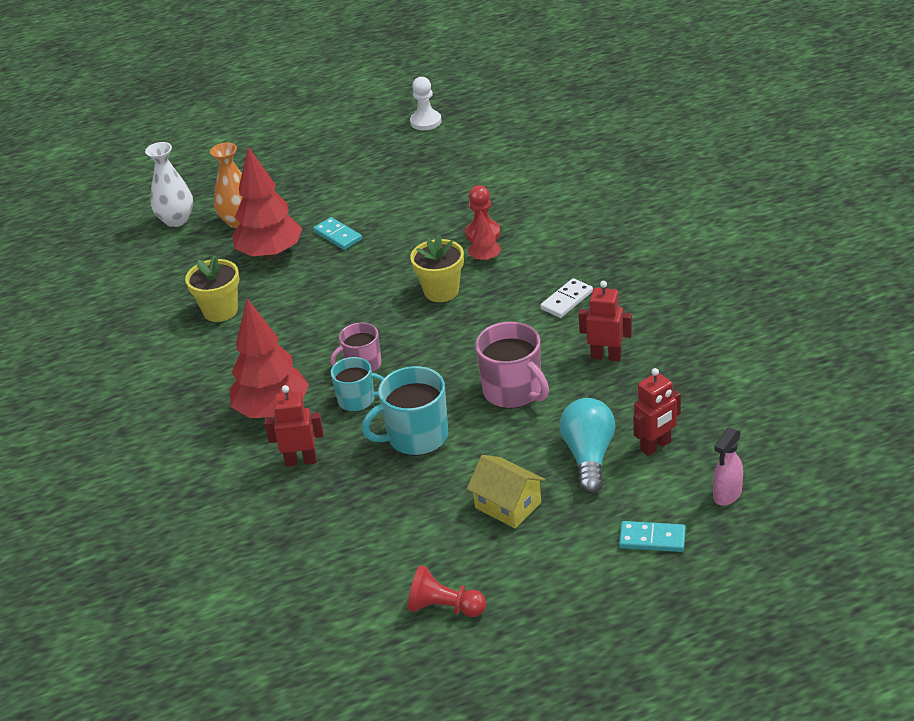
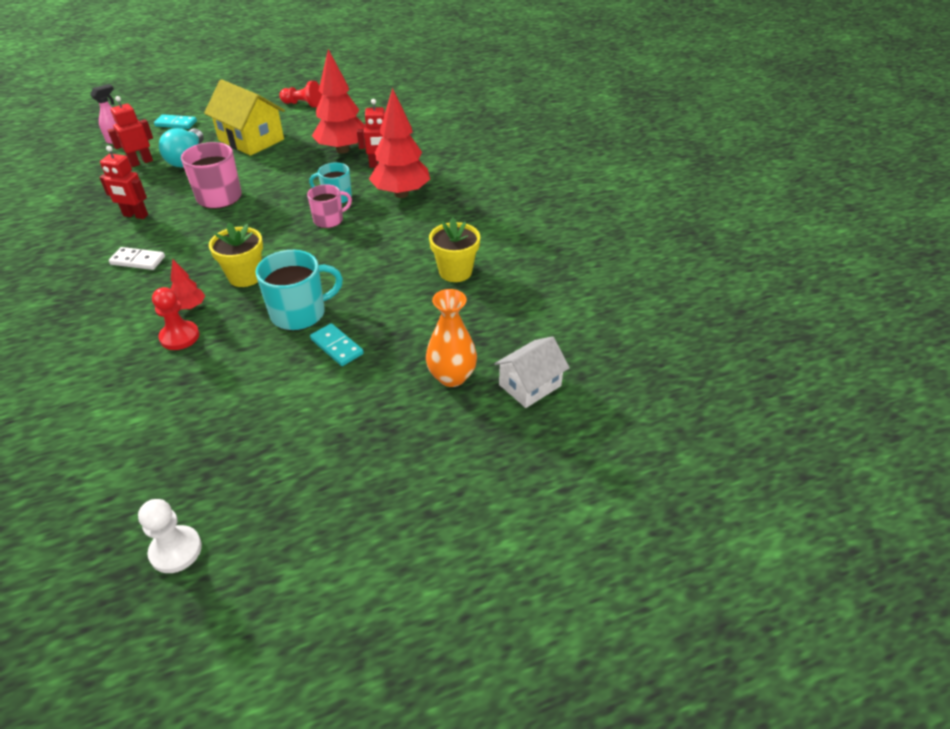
camera: 175 degrees right, 5 degrees up
white vase [145,142,193,227] -> white house [494,336,570,408]
red tree [232,147,302,259] -> red tree moved to [312,49,364,153]
turquoise mug [362,366,448,456] -> turquoise mug moved to [255,250,343,331]
yellow house [467,455,545,529] -> yellow house [204,79,285,156], size x1.59
white domino [540,278,593,318] -> white domino turned 60 degrees clockwise [109,247,165,270]

